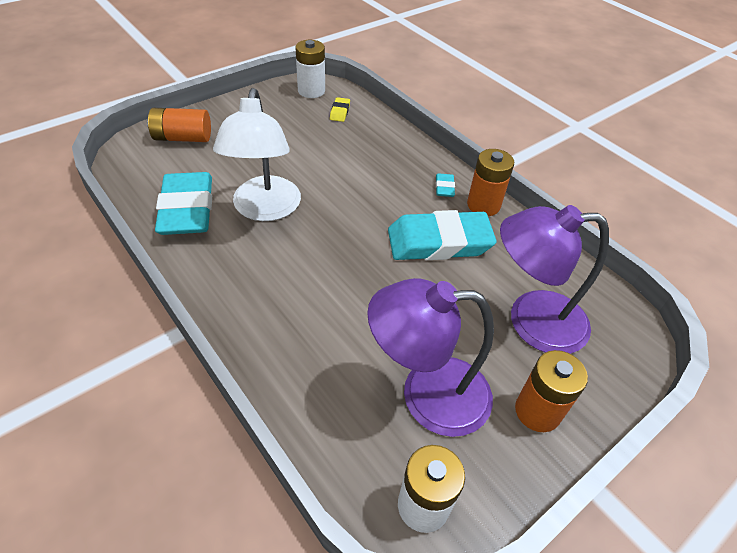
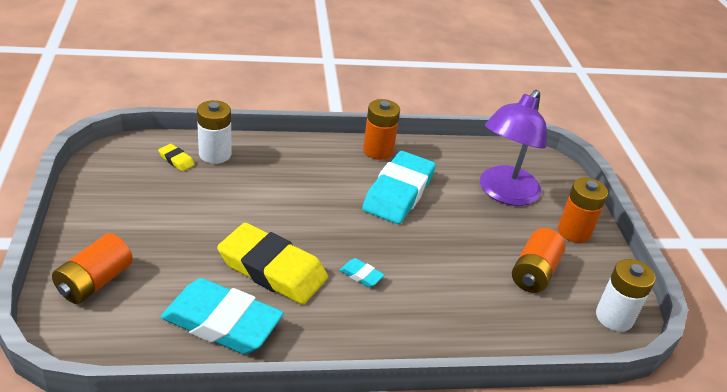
camera: 60 degrees left, 10 degrees down
white lamp [213,88,301,221] -> yellow eraser [217,223,328,305]
white battery [295,40,325,98] -> white battery moved to [197,100,232,164]
purple lamp [367,278,494,437] -> orange battery [512,228,565,293]
turquoise eraser [436,173,455,197] -> turquoise eraser moved to [340,258,384,287]

